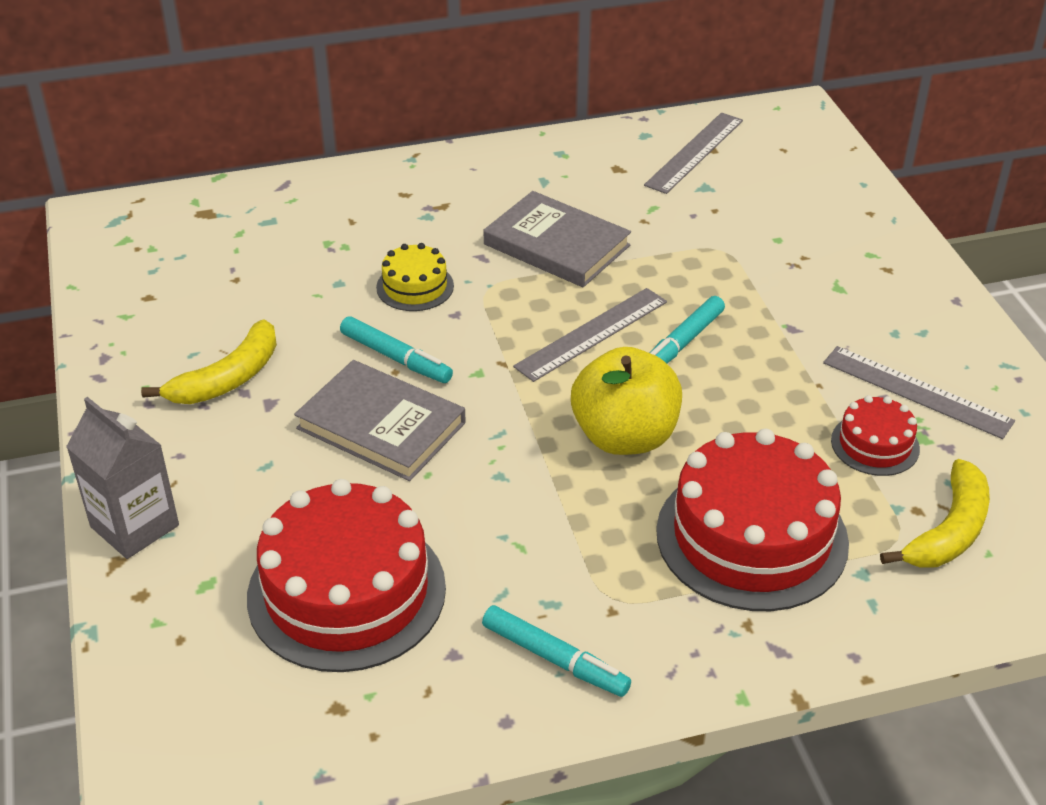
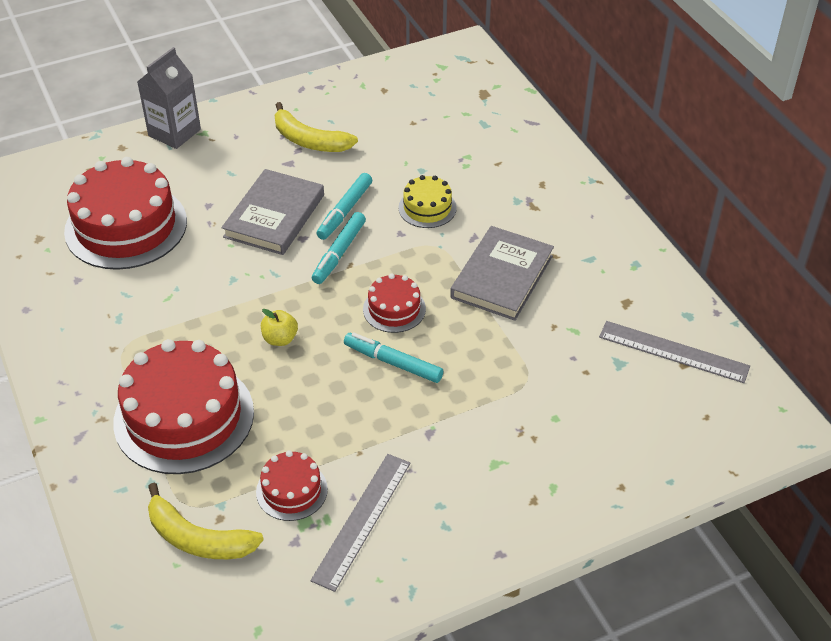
camera: 80 degrees right, 5 degrees up
turquoise marker [482,605,631,697] -> turquoise marker moved to [312,212,366,284]
grey ruler [513,288,667,382] -> red cake [363,273,426,333]
yellow apple [571,347,682,455] -> yellow apple [261,309,298,346], size x0.46

